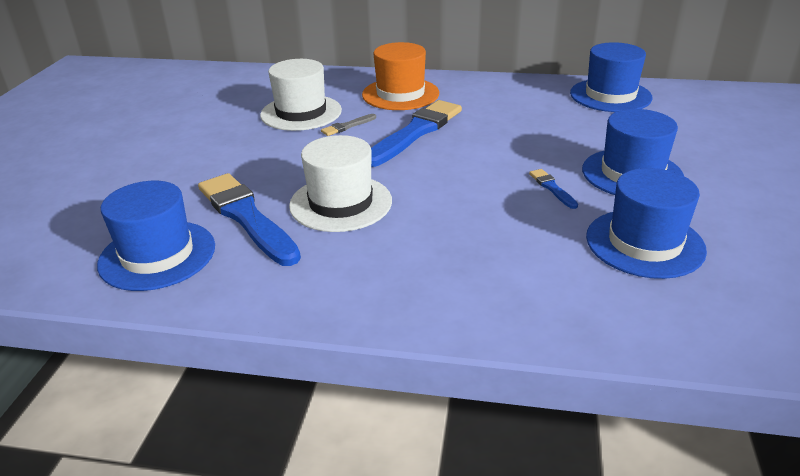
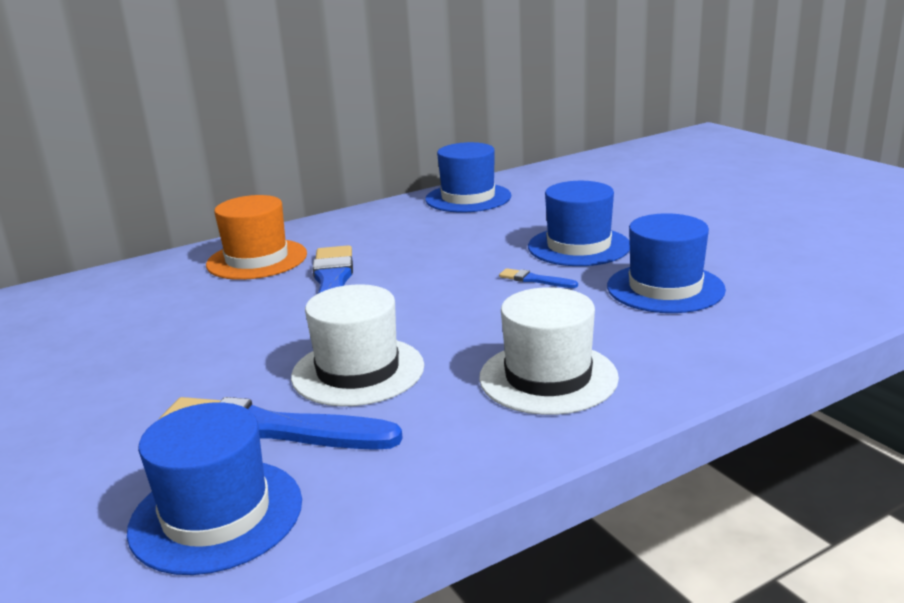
camera: 40 degrees left, 10 degrees down
white hat [260,59,342,131] -> white hat moved to [479,287,619,415]
grey brush [321,114,376,136] -> none

